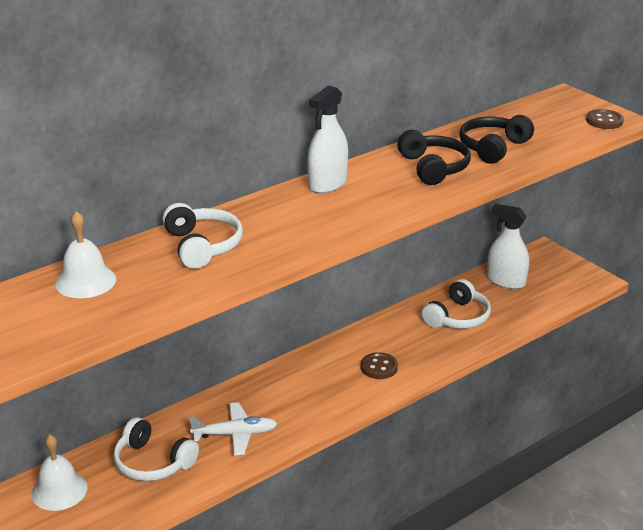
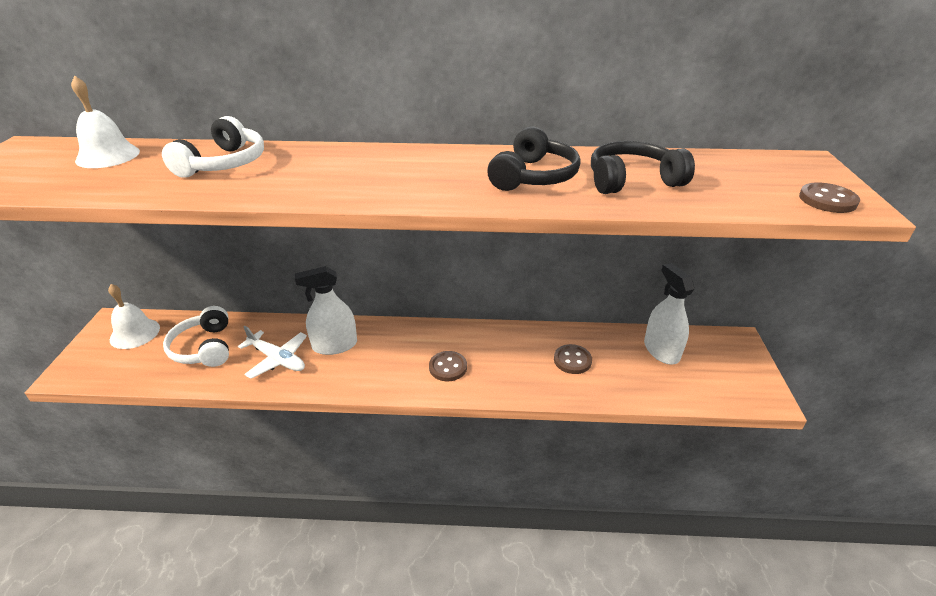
camera: 40 degrees right, 5 degrees up
white spray bottle [307,85,348,194] -> white spray bottle moved to [295,266,357,355]
white headphones [422,279,491,329] -> brown button [554,344,592,374]

